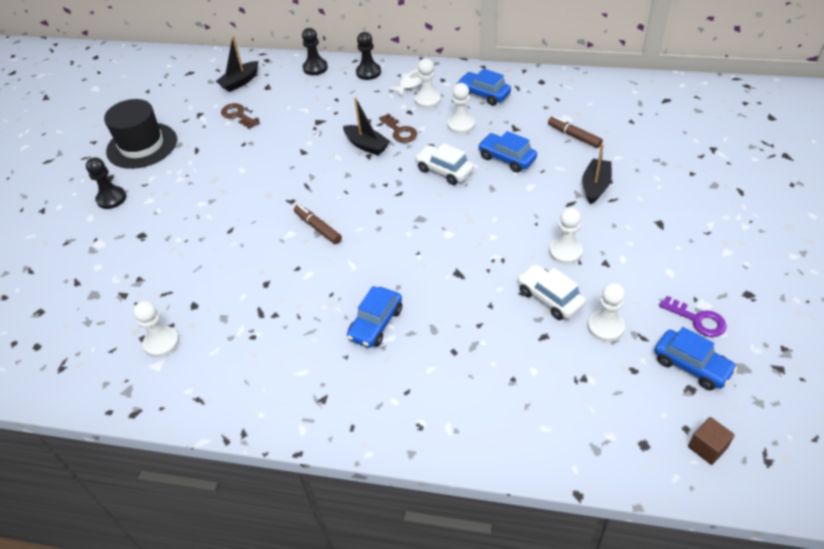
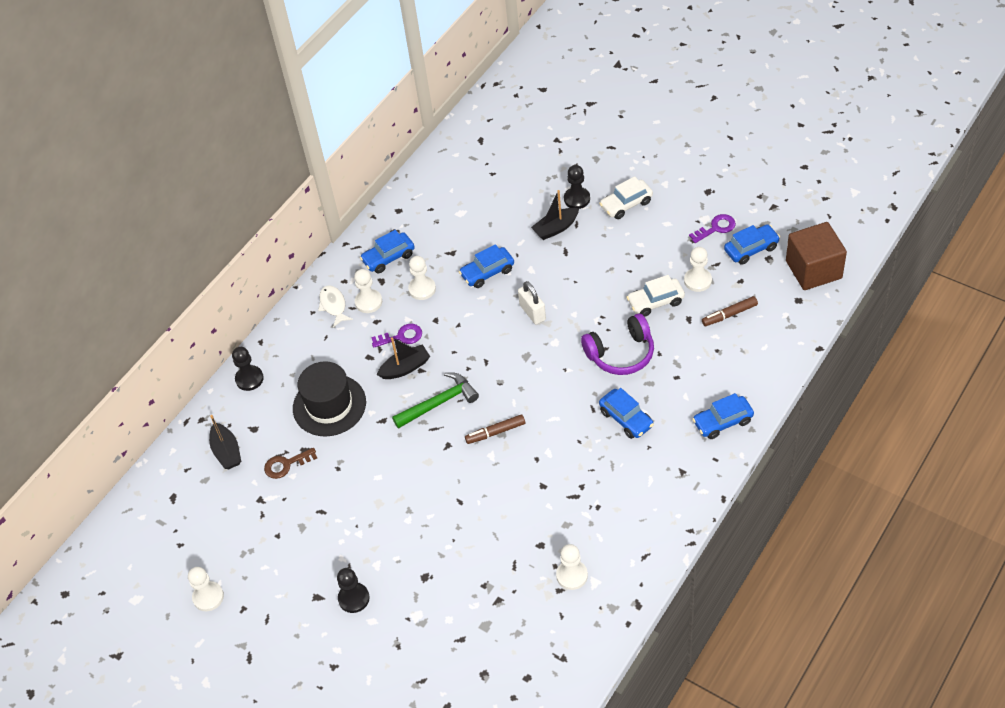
camera: 65 degrees left, 5 degrees up
black hat [104,99,177,169] -> black hat moved to [293,361,366,437]
black pawn [356,32,381,80] -> black pawn moved to [564,165,590,209]
brown key [379,113,417,143] -> purple key [371,324,422,348]
white car [415,143,474,185] -> white car moved to [599,176,653,219]
brown marker [548,116,603,148] -> brown marker moved to [702,296,758,326]
white pawn [549,208,583,264] -> white pawn moved to [188,567,224,611]
black boat [582,144,612,204] -> black boat turned 75 degrees counterclockwise [531,190,579,240]
brown cube [688,417,735,465] -> brown cube [786,222,847,290], size x2.24
none -> green hammer [392,372,479,429]
none -> white padlock [518,281,546,324]
none -> purple headphones [581,313,654,375]
none -> blue car [692,393,754,439]

